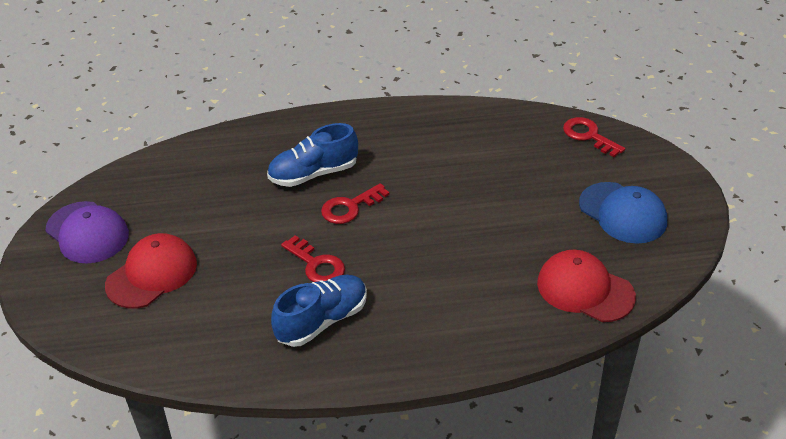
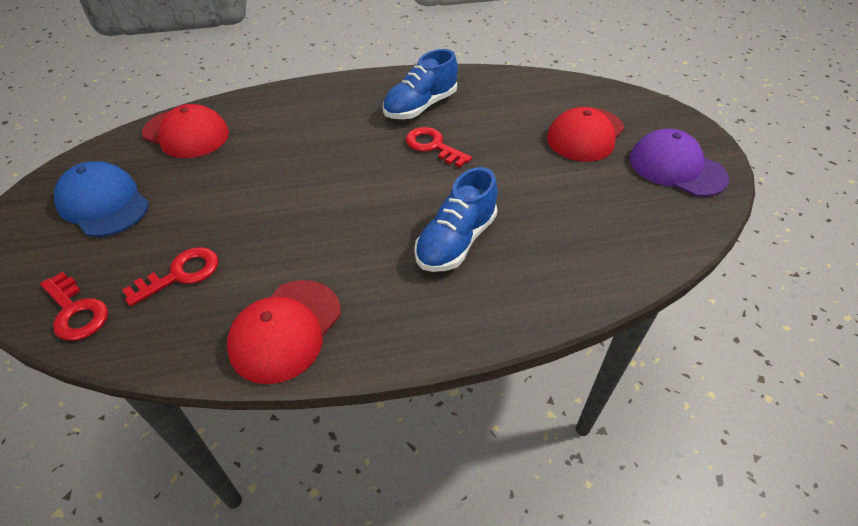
camera: 175 degrees right, 5 degrees up
blue shoe [267,123,358,187] -> blue shoe turned 150 degrees clockwise [414,167,498,272]
red key [321,183,390,224] -> red key moved to [122,247,218,306]
none -> red cap [227,280,341,384]

